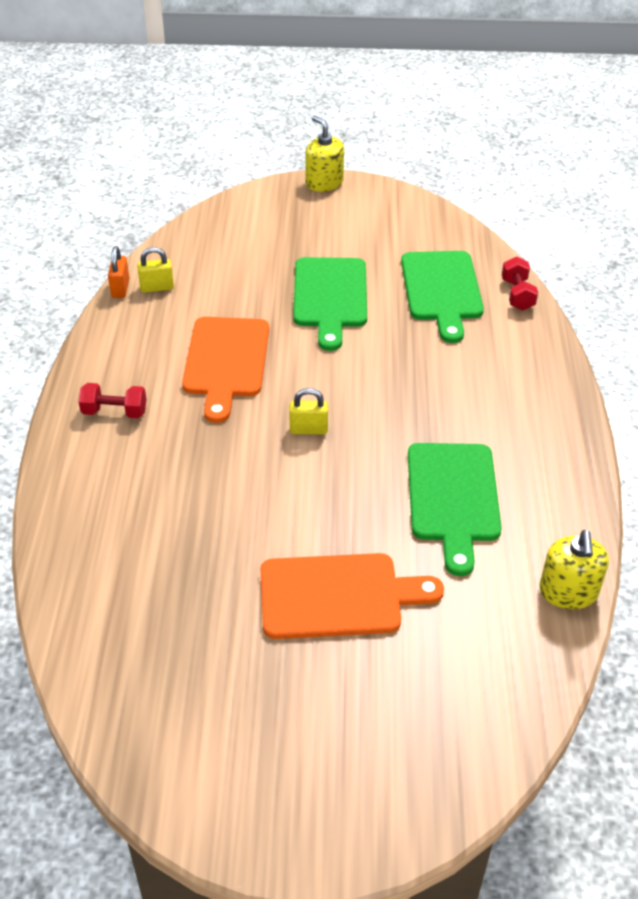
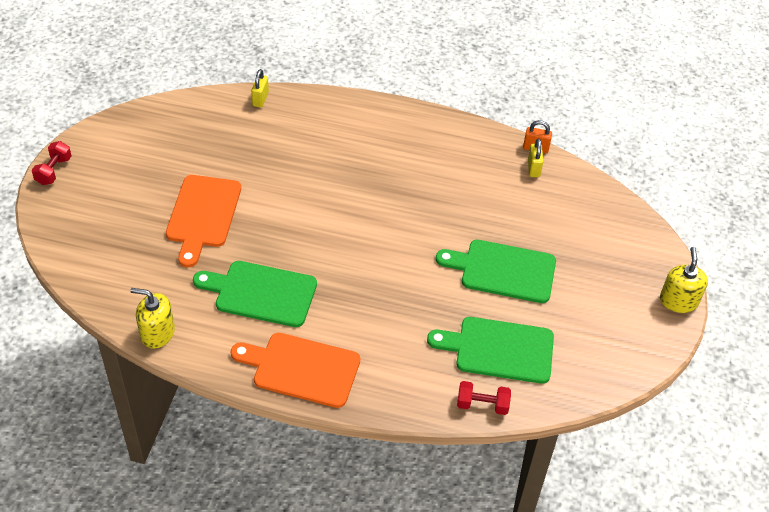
camera: 100 degrees right, 5 degrees up
red dumbbell [78,383,147,418] -> red dumbbell moved to [32,141,72,185]
orange cutting board [182,317,269,423] -> orange cutting board moved to [231,333,360,408]
yellow padlock [289,388,328,434] -> yellow padlock moved to [251,69,269,108]
yellow soap dispenser [305,115,344,192] -> yellow soap dispenser turned 60 degrees counterclockwise [660,247,708,313]

